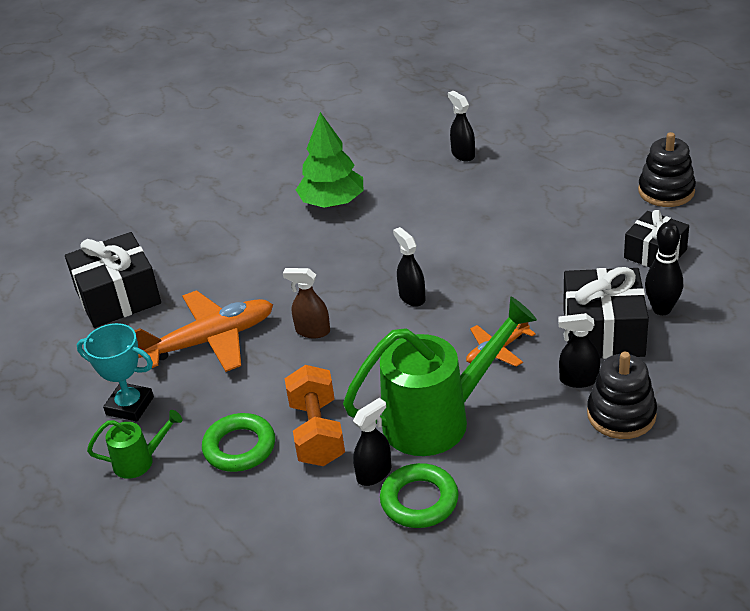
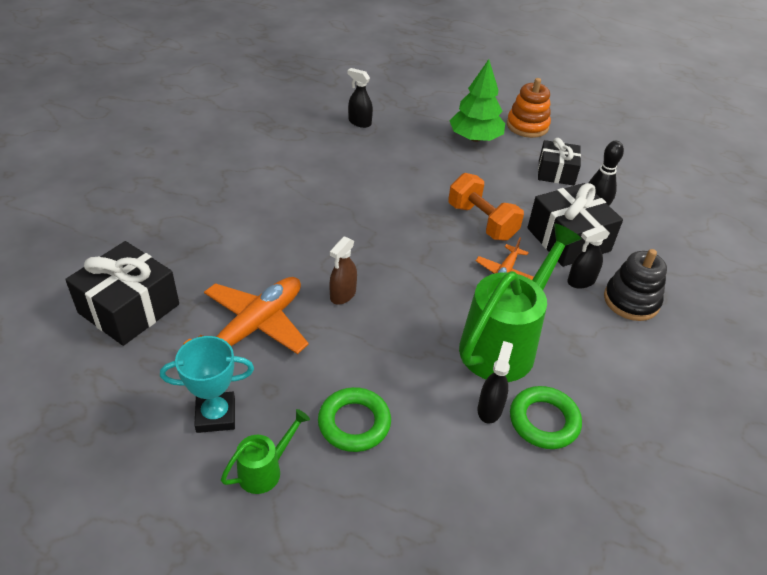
camera: 35 degrees left, 5 degrees up
brown spray bottle [283,268,330,338] -> brown spray bottle turned 45 degrees counterclockwise [329,236,357,305]
orange dumbbell [285,365,345,466] -> orange dumbbell moved to [448,173,524,241]
green tree [296,112,363,208] -> green tree moved to [449,59,505,142]
black spray bottle [393,227,426,307] -> none
black stacking toy [638,132,696,207] -> orange stacking toy [507,78,551,138]

